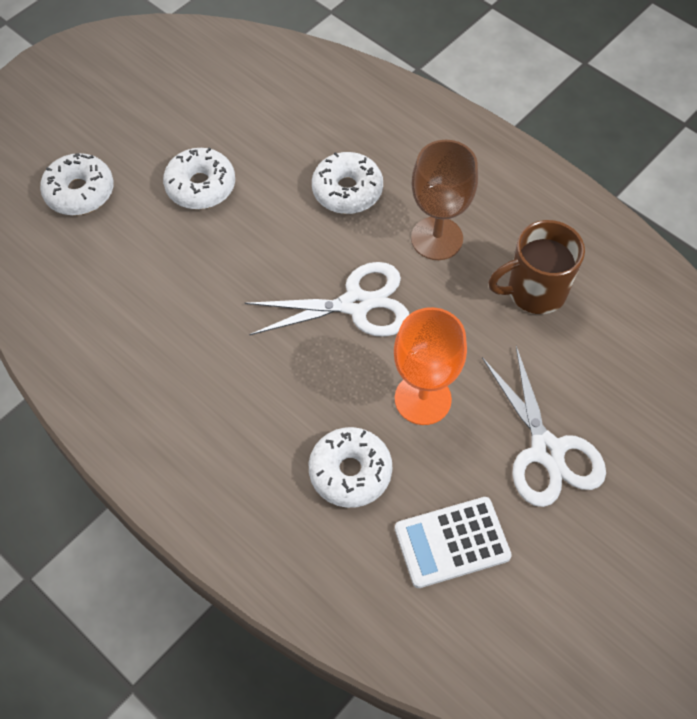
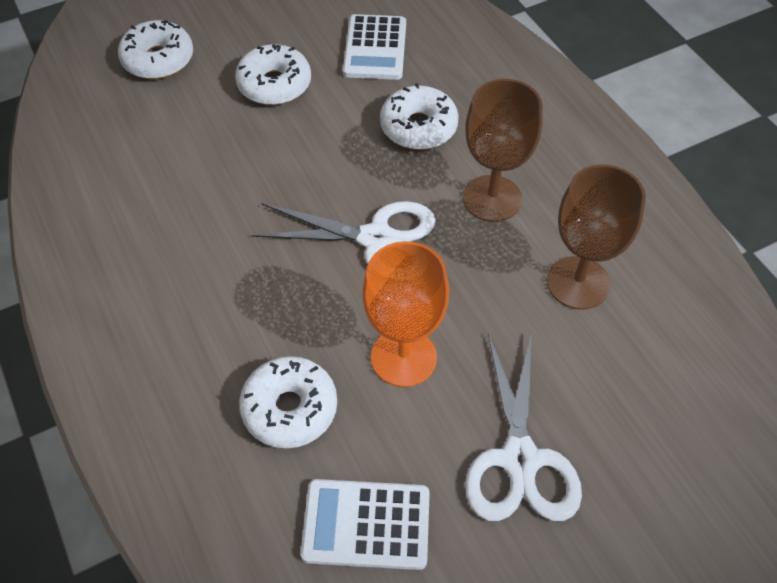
camera: 20 degrees right, 5 degrees down
brown mug [488,220,585,314] -> brown goblet [547,164,646,310]
none -> white calculator [343,14,406,80]

